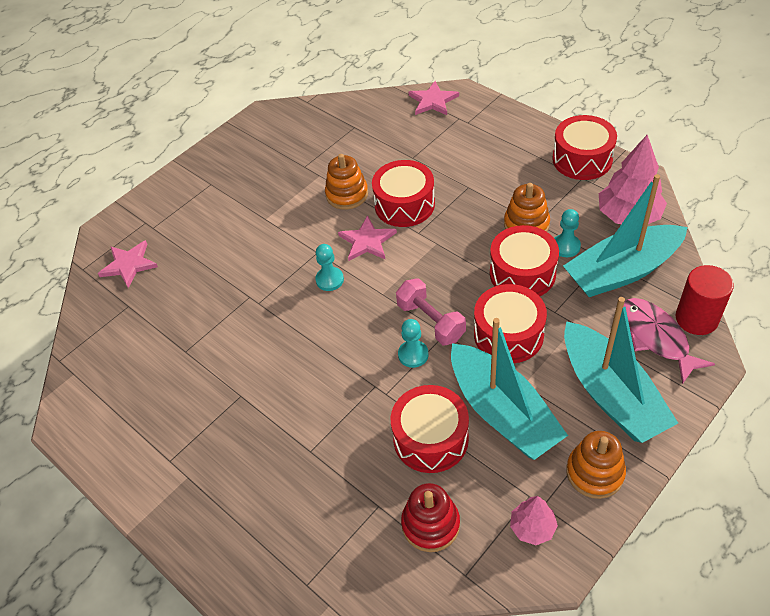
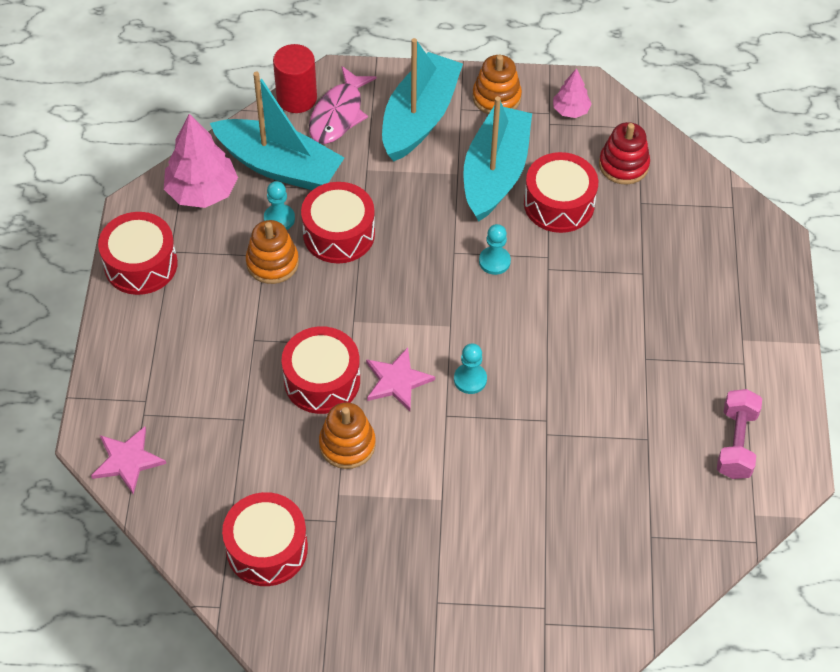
camera: 135 degrees left, 5 degrees up
pink star [98,240,158,288] -> none
pink dumbbell [396,278,466,345] -> pink dumbbell moved to [717,389,762,479]
red drum [474,284,547,363] -> red drum moved to [222,492,308,586]

